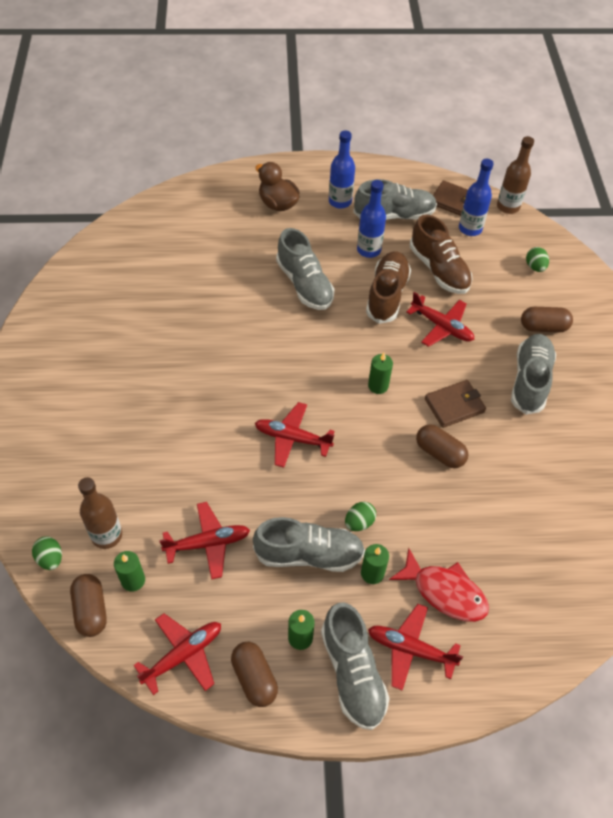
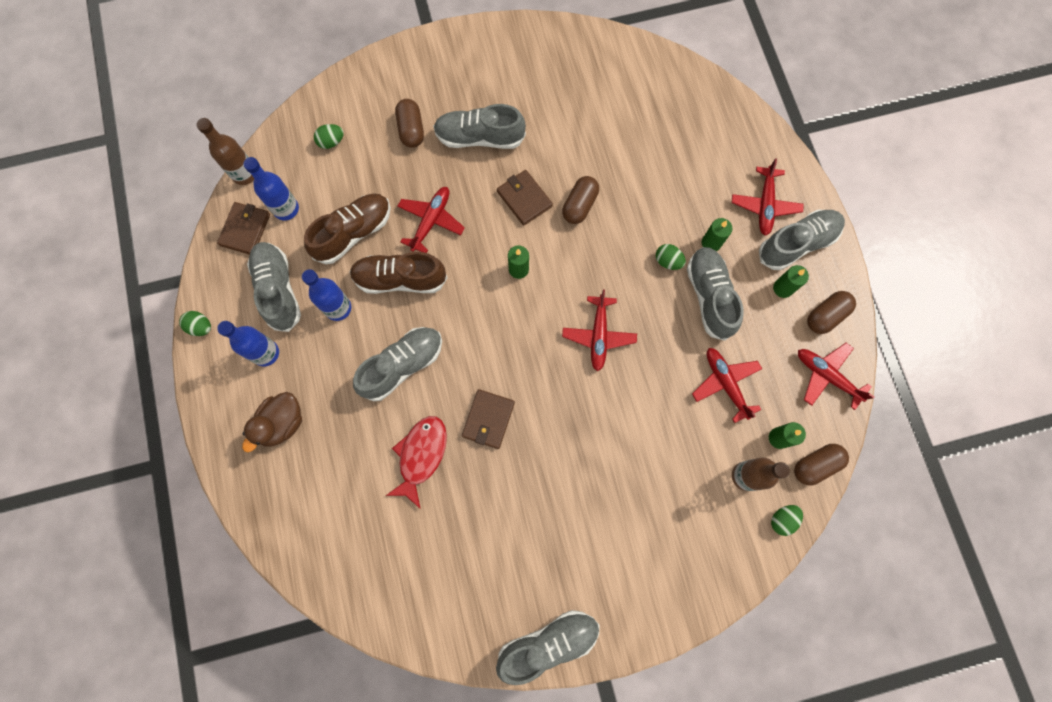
camera: 100 degrees left, 20 degrees up
red fish [389,548,489,622] -> red fish moved to [386,416,447,509]
none -> green egg [179,311,211,336]
none -> brown wallet [462,389,515,449]
none -> grey shoe [496,610,599,685]

